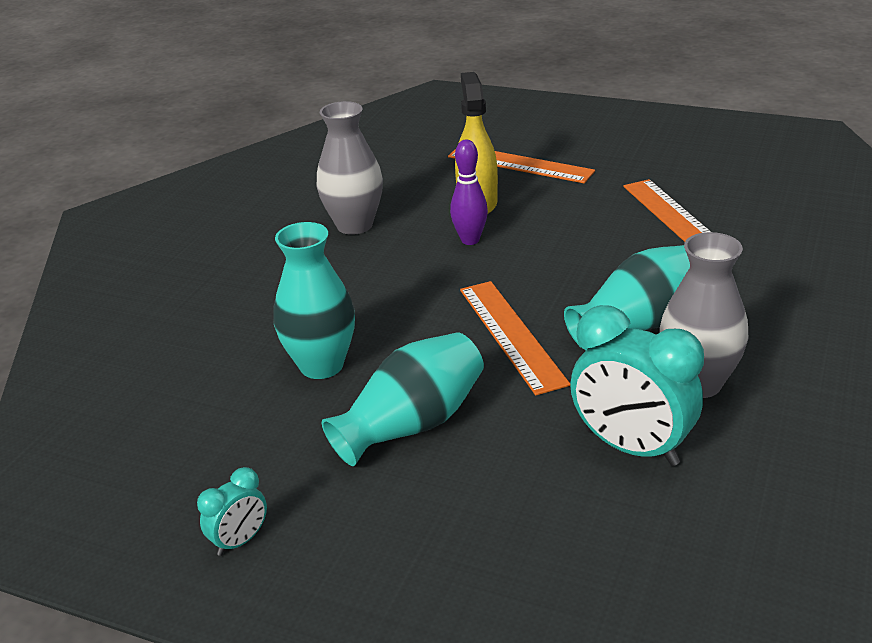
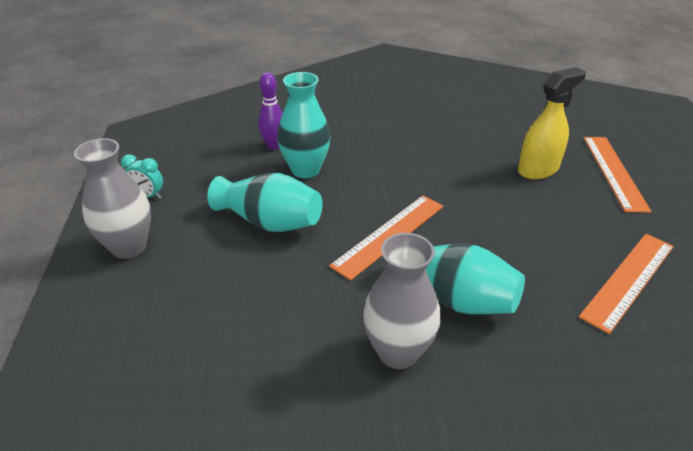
camera: 60 degrees right, 5 degrees up
grey vase [317,101,383,235] -> grey vase moved to [74,138,151,259]
purple bowling pin [450,140,488,245] -> purple bowling pin moved to [258,72,283,150]
turquoise clock [570,305,704,466] -> none

